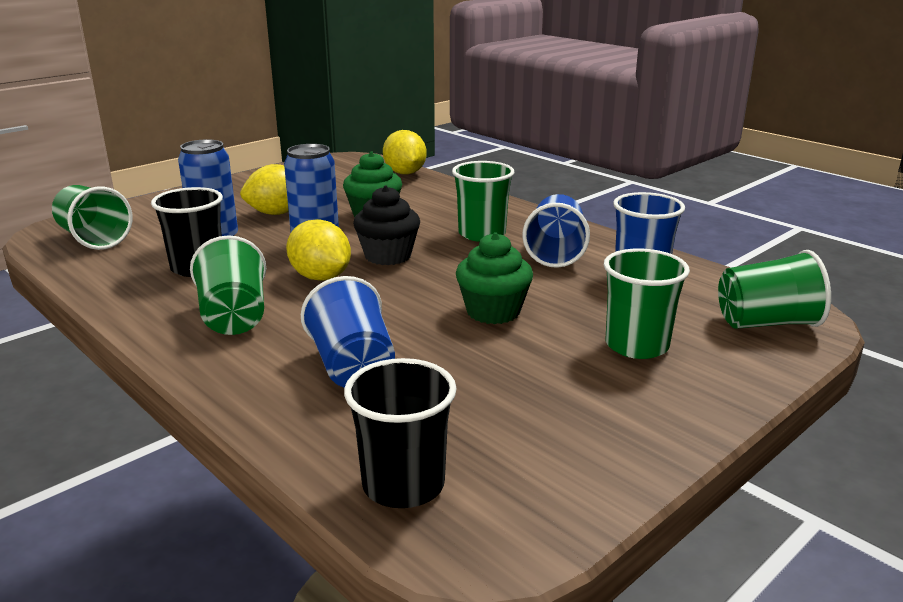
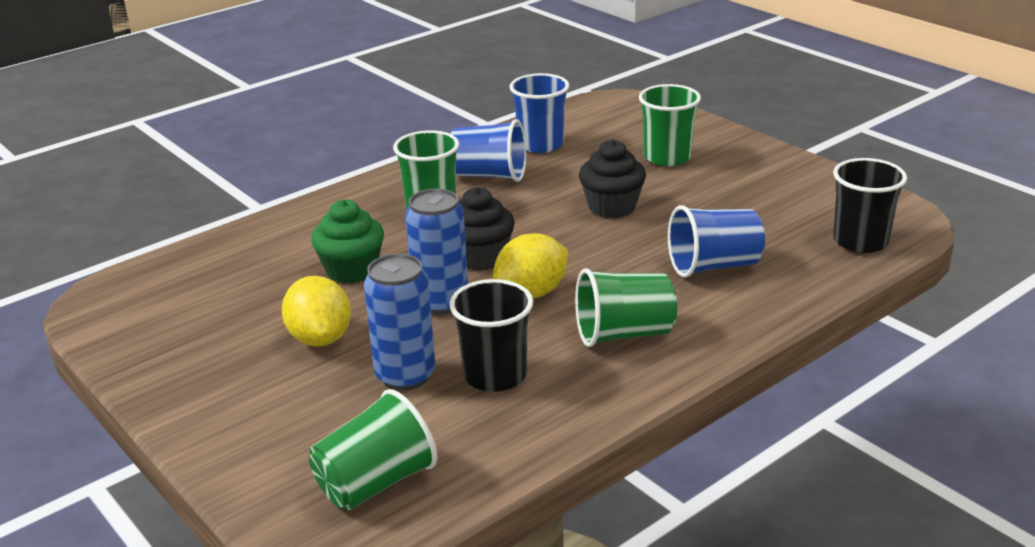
camera: 85 degrees left, 5 degrees up
yellow lemon [383,130,427,175] -> none
green cupcake [456,232,533,324] -> black cupcake [579,140,646,218]
green cup [718,250,831,329] -> none

